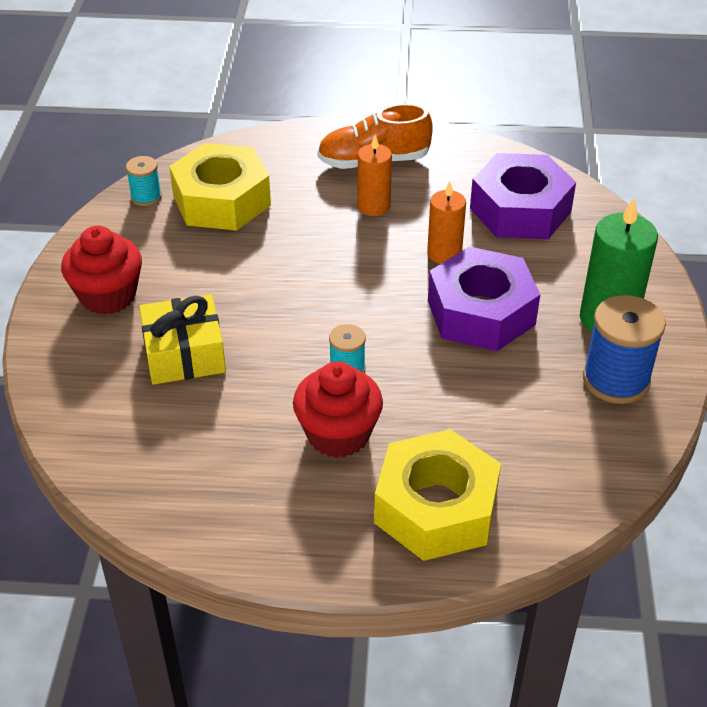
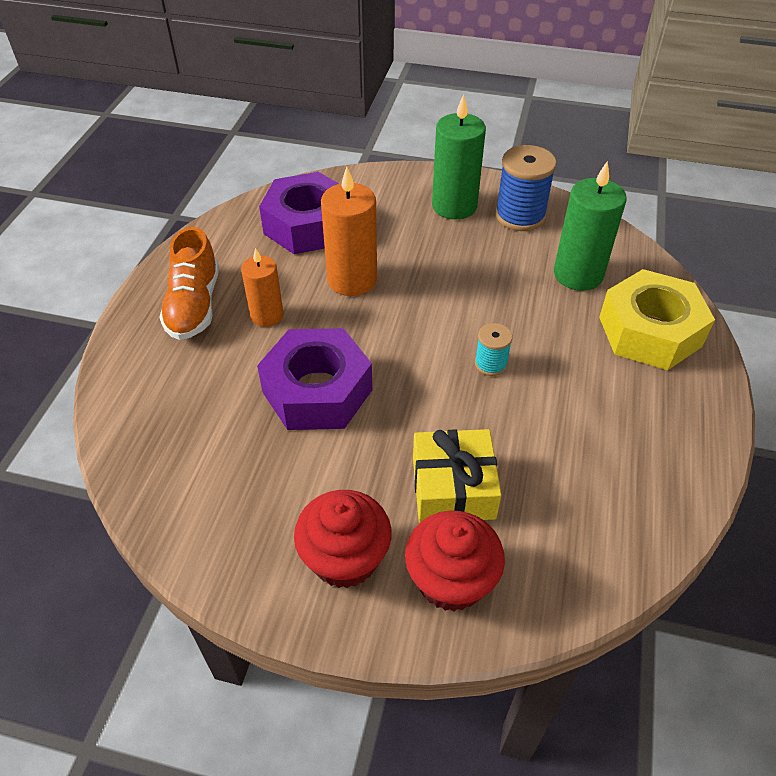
camera: 80 degrees left, 5 degrees up
turquoise spool [126,156,162,206] -> none
yellow nut [169,143,271,230] -> none
red cupcake [293,362,383,458] -> red cupcake moved to [405,511,505,611]
orange candle [427,181,466,264] -> orange candle [321,167,377,296], size x1.58
purple nut [428,247,540,351] -> purple nut moved to [257,328,372,430]
none -> green candle [554,161,627,291]

